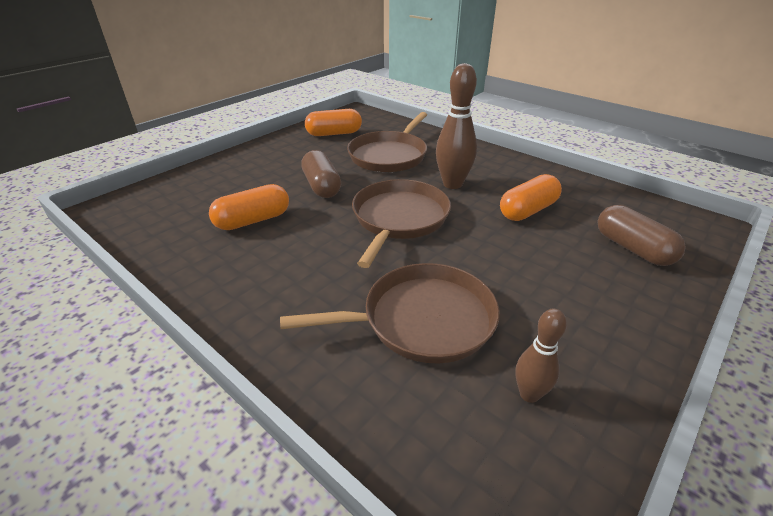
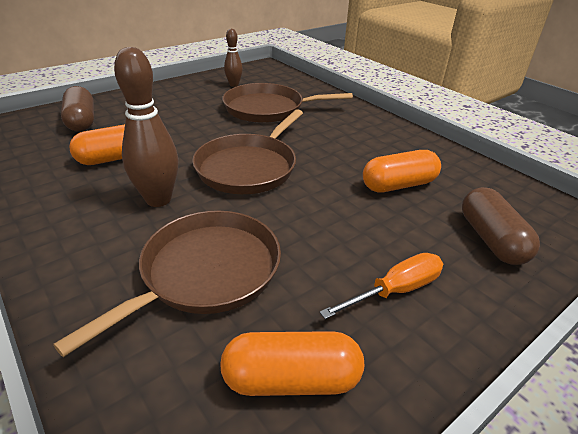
camera: 170 degrees left, 0 degrees up
brown capsule [301,150,341,198] -> brown capsule moved to [462,187,540,265]
none -> orange screwdriver [320,253,443,319]

